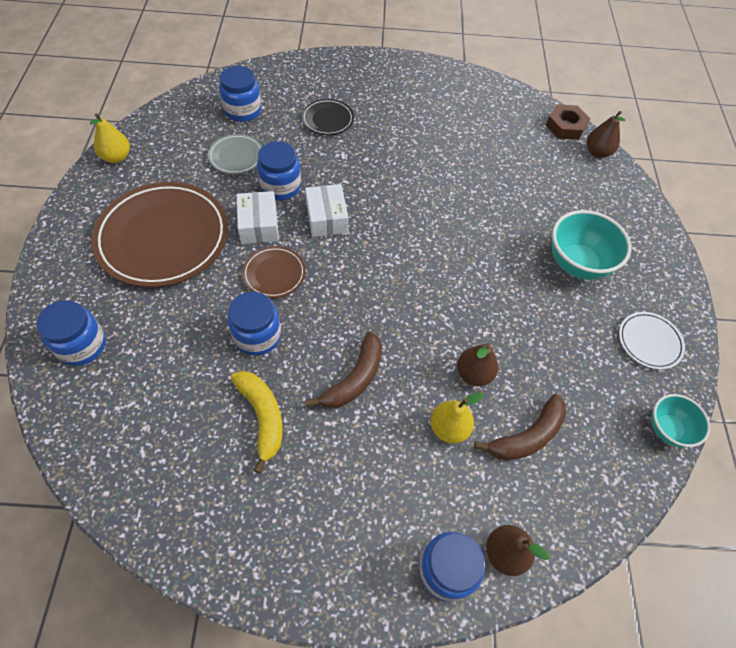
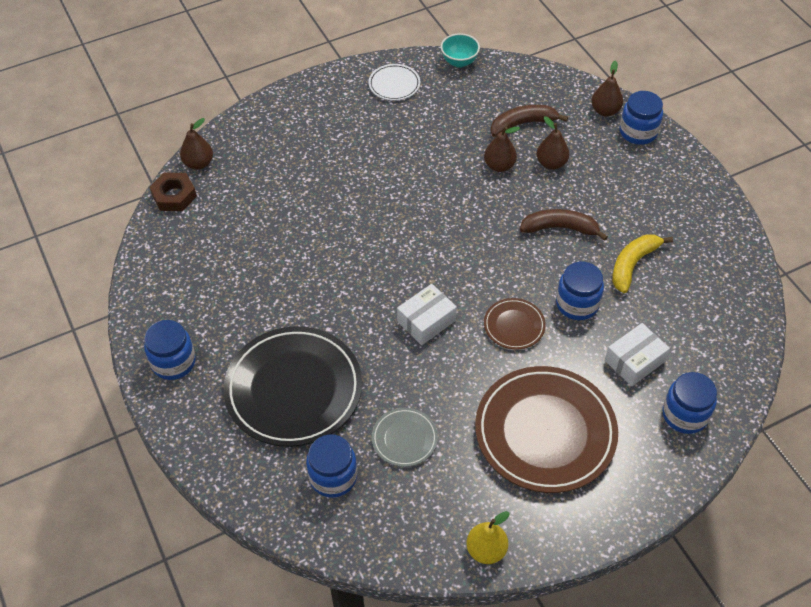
camera: 115 degrees left, 5 degrees down
white box [237,191,279,244] -> white box moved to [605,323,670,386]
blue jar [257,141,301,200] -> blue jar moved to [144,320,196,380]
black plate [302,99,354,135] -> black plate [223,326,362,447], size x2.15
yellow pear [431,393,484,443] -> brown pear [537,116,569,170]
brown banana [474,394,566,461] -> brown banana turned 45 degrees counterclockwise [491,105,568,137]
turquoise bowl [552,210,631,280] -> none

